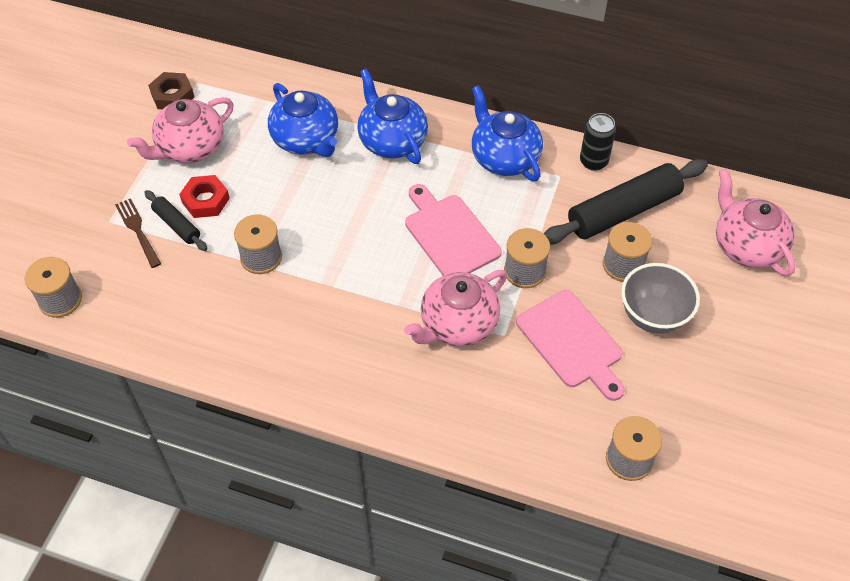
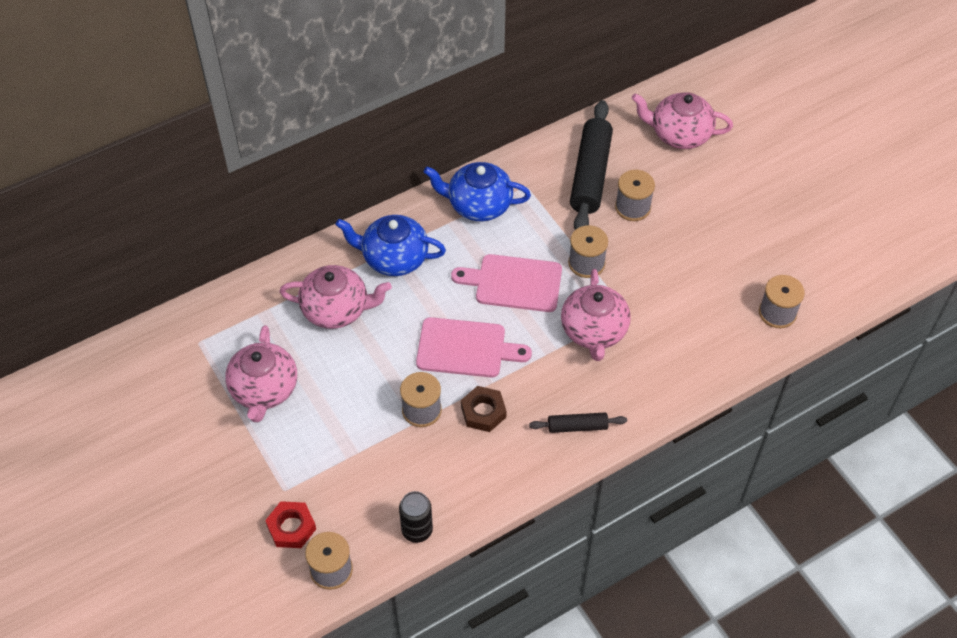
camera: 50 degrees left, 0 degrees up
brown fork [115,198,161,268] -> none
black rolling pin [144,190,208,251] -> black rolling pin moved to [529,412,627,433]
brown nut [148,72,194,109] -> brown nut moved to [461,386,507,432]
red nut [179,175,230,218] -> red nut moved to [265,501,316,548]
blue teapot [268,83,338,157] -> pink teapot [280,265,392,329]
pink cutting board [516,290,625,401] -> pink cutting board moved to [416,317,532,377]
black can [580,113,616,171] -> black can moved to [399,491,433,543]
grey bowl [621,263,700,334] -> none

